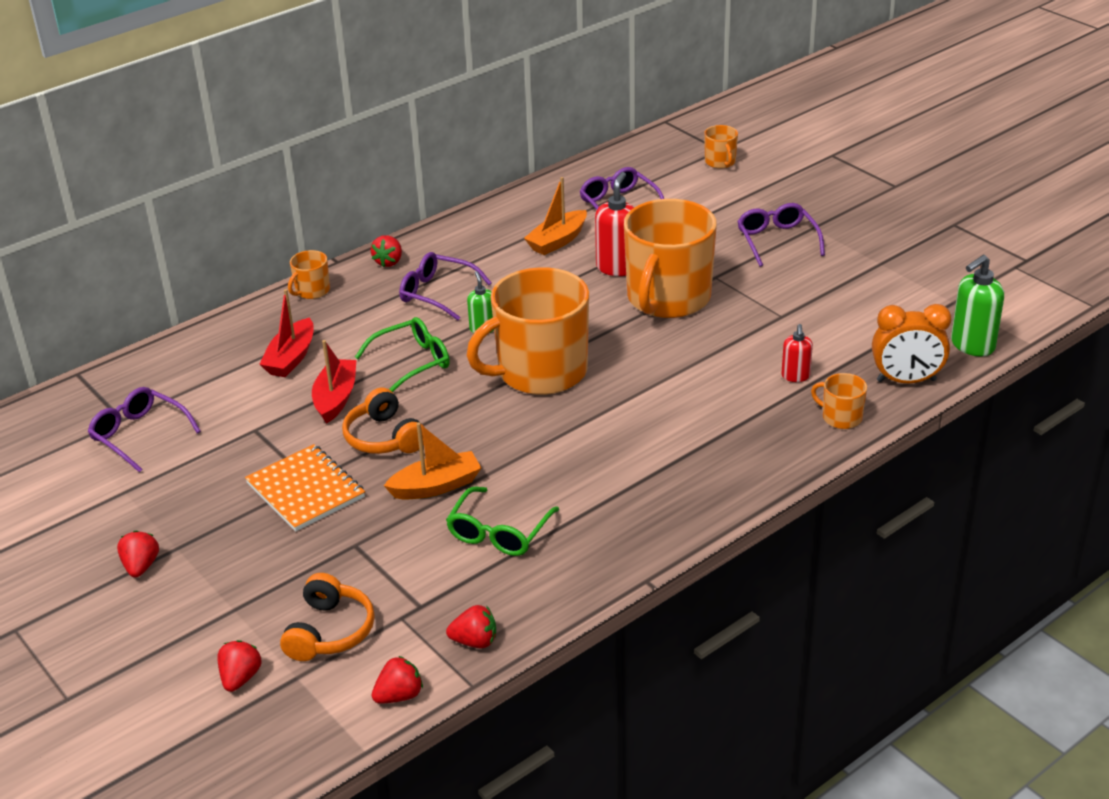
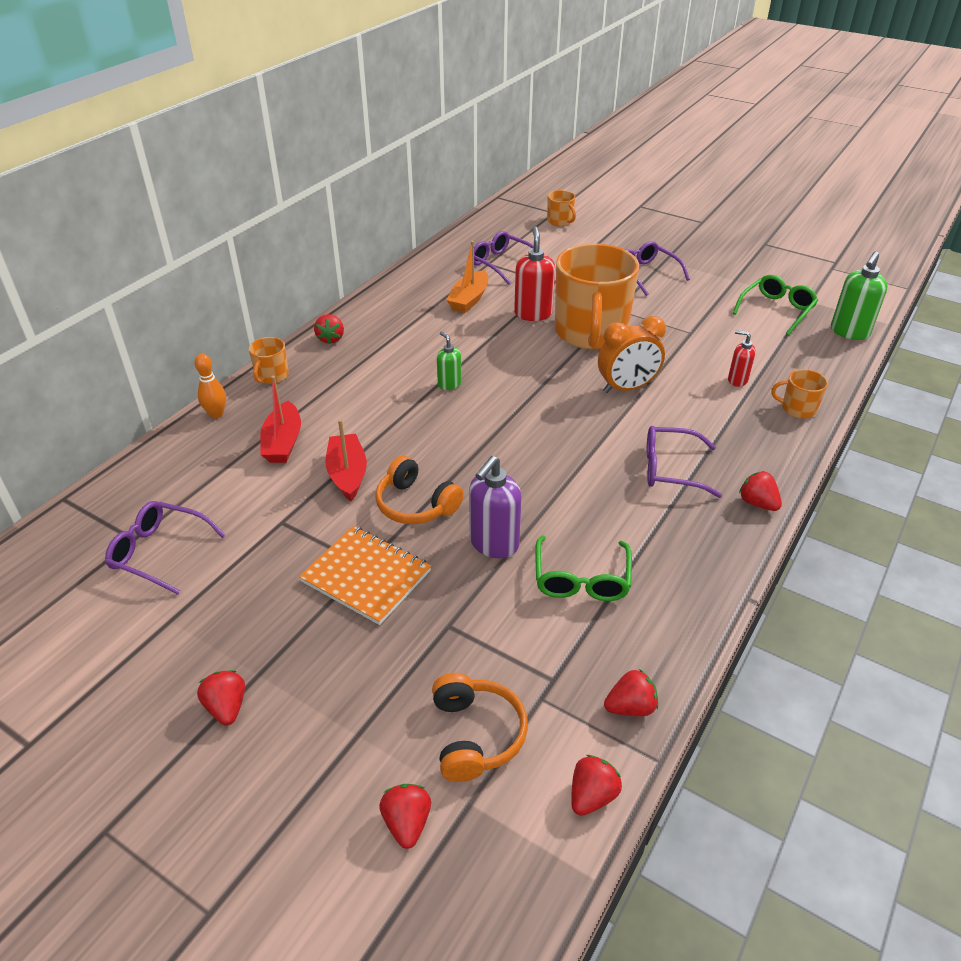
camera: 20 degrees left, 5 degrees up
green glasses [355,317,450,392] -> green glasses moved to [733,275,818,335]
orange boat [384,422,481,499] -> purple soap dispenser [469,456,522,558]
purple glasses [399,252,492,320] -> purple glasses moved to [647,426,722,498]
orange mug [466,267,589,395] -> none
red soap dispenser [781,324,813,382] -> red soap dispenser turned 135 degrees clockwise [728,330,756,387]
orange clock [872,304,951,383] -> orange clock moved to [598,316,666,393]
none -> orange bowling pin [195,354,226,419]
none -> red strawberry [739,471,782,511]

